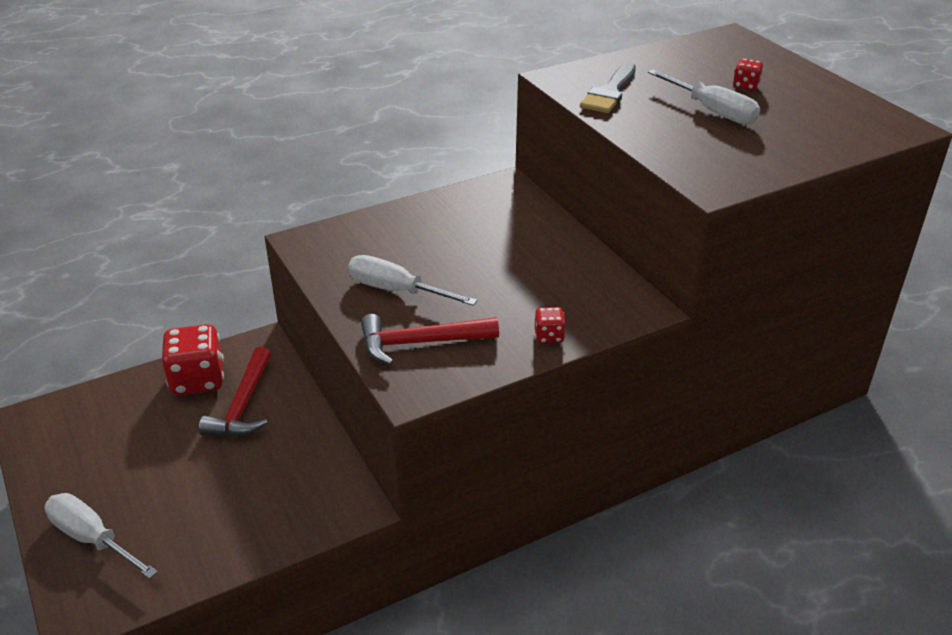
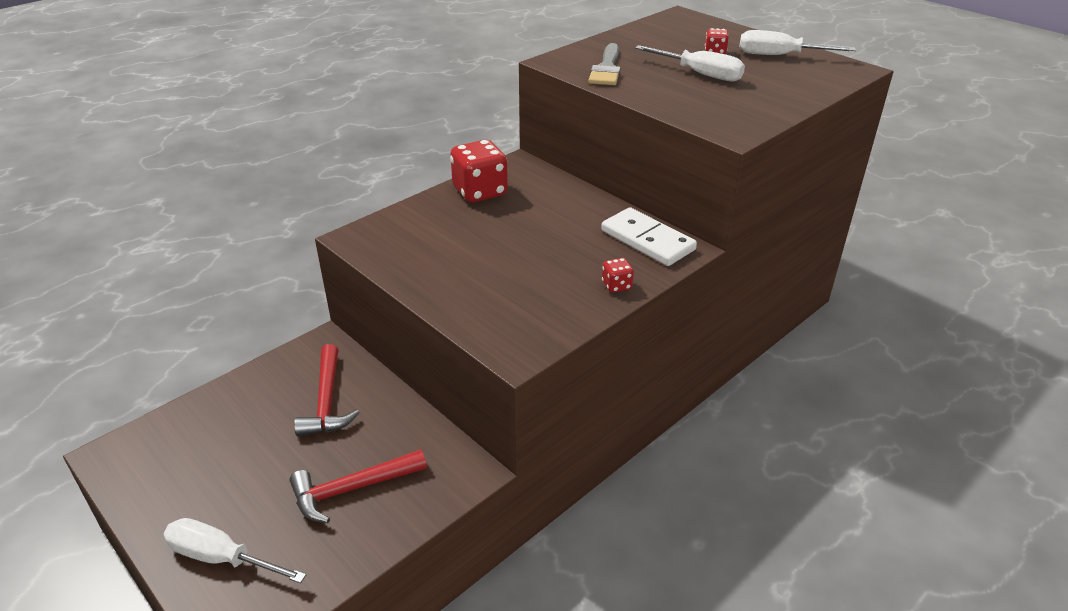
camera: 15 degrees left, 0 degrees up
red dice [162,324,224,395] -> red dice moved to [450,140,508,202]
white screwdriver [348,255,478,306] -> white screwdriver moved to [739,30,856,55]
red hammer [361,314,499,365] -> red hammer moved to [289,449,427,523]
none -> white domino [601,207,697,266]

